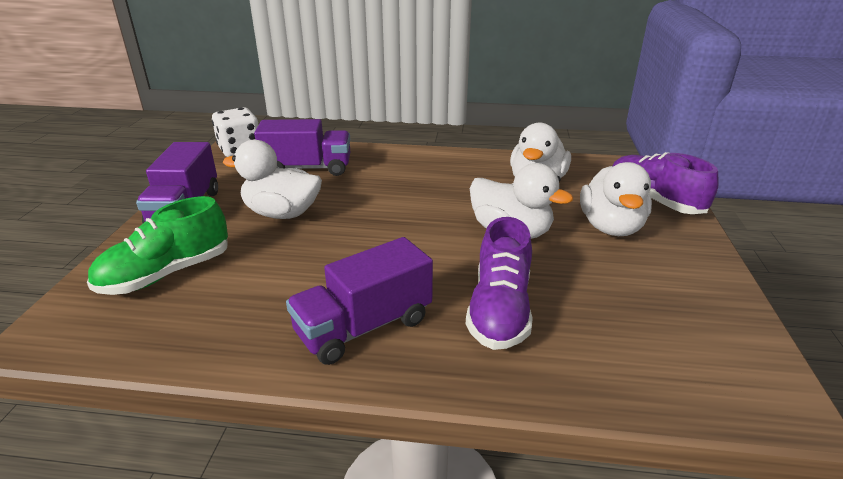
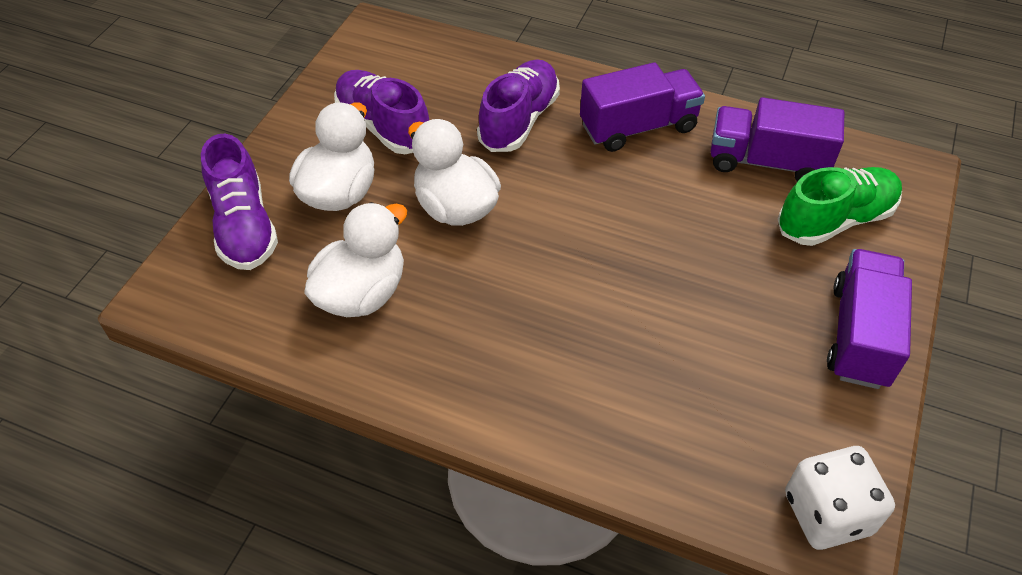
camera: 165 degrees left, 20 degrees up
white duck [223,140,322,219] -> none
purple truck [254,119,350,176] -> purple truck moved to [711,97,844,182]
none -> purple shoe [334,70,429,154]

